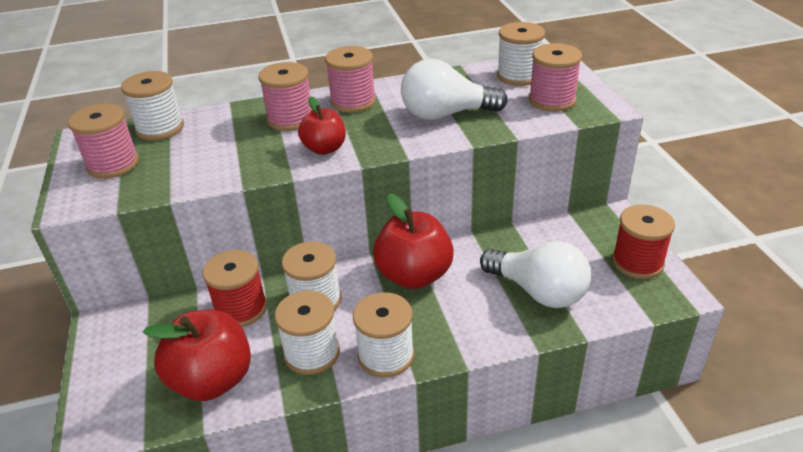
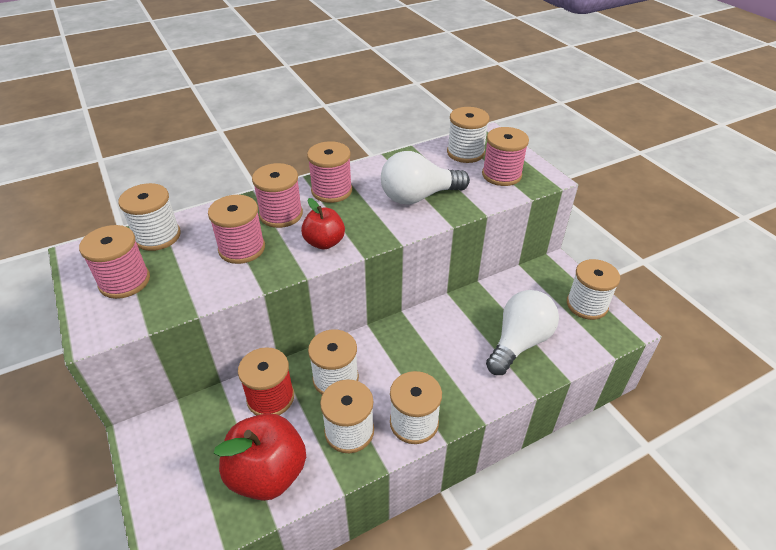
camera: 15 degrees left, 5 degrees up
red apple [373,193,454,289] -> none
white light bulb [480,241,591,308] -> white light bulb turned 75 degrees counterclockwise [486,290,559,375]
red spool [612,205,675,279] -> white spool [567,259,620,320]
none -> pink spool [208,195,265,264]

